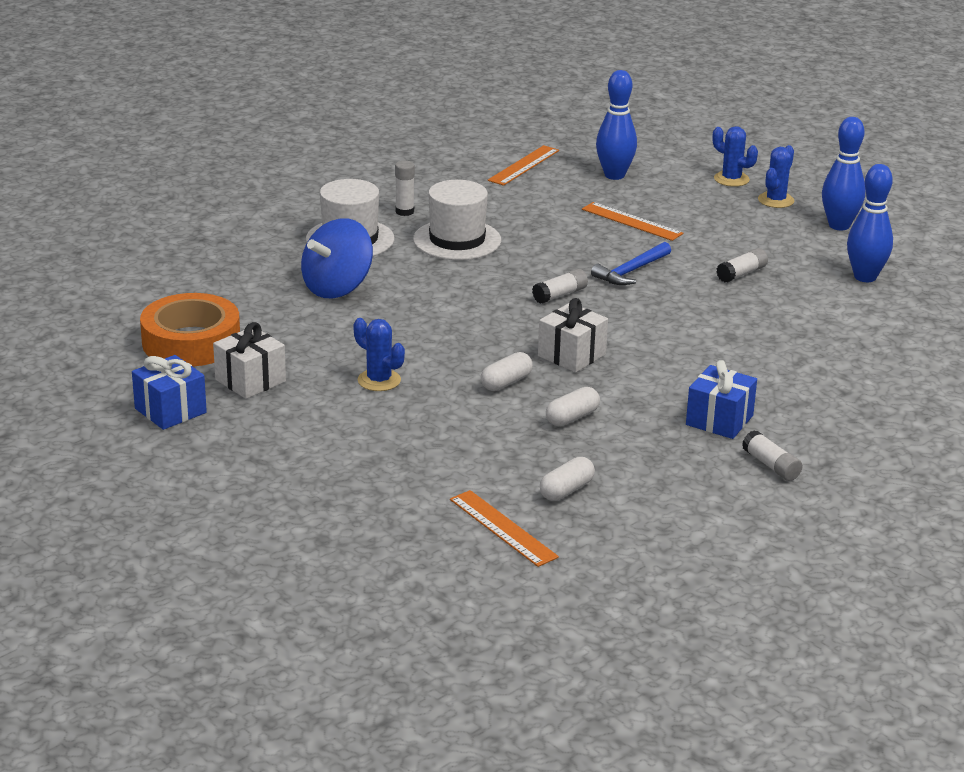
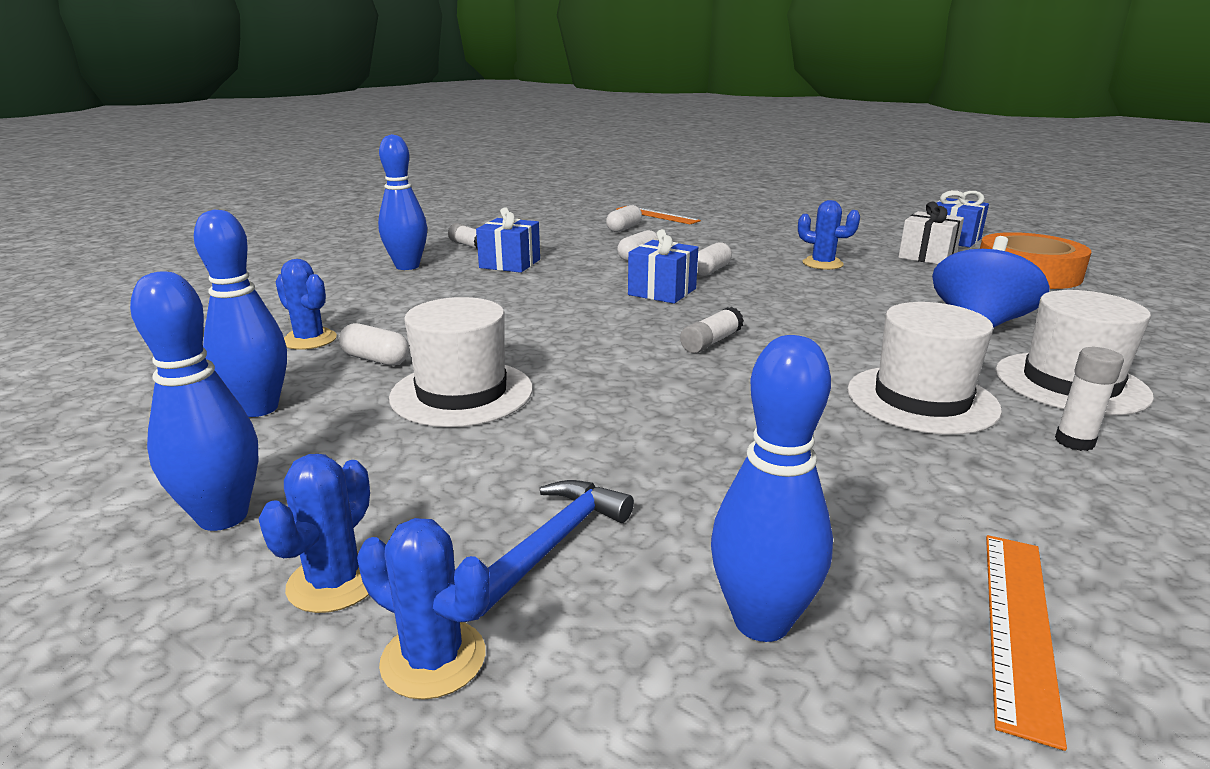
camera: 170 degrees right, 5 degrees down
white gift [538,298,608,372] -> blue gift [628,229,698,304]
orange ruler [582,202,683,241] -> none
blue hammer [591,242,671,285] -> blue hammer moved to [482,480,634,616]
white glue stick [716,248,768,283] -> white hat [389,297,533,427]
none -> blue cactus [276,259,337,350]
none -> white capsule [339,323,409,366]
none -> blue bowling pin [378,134,427,270]

